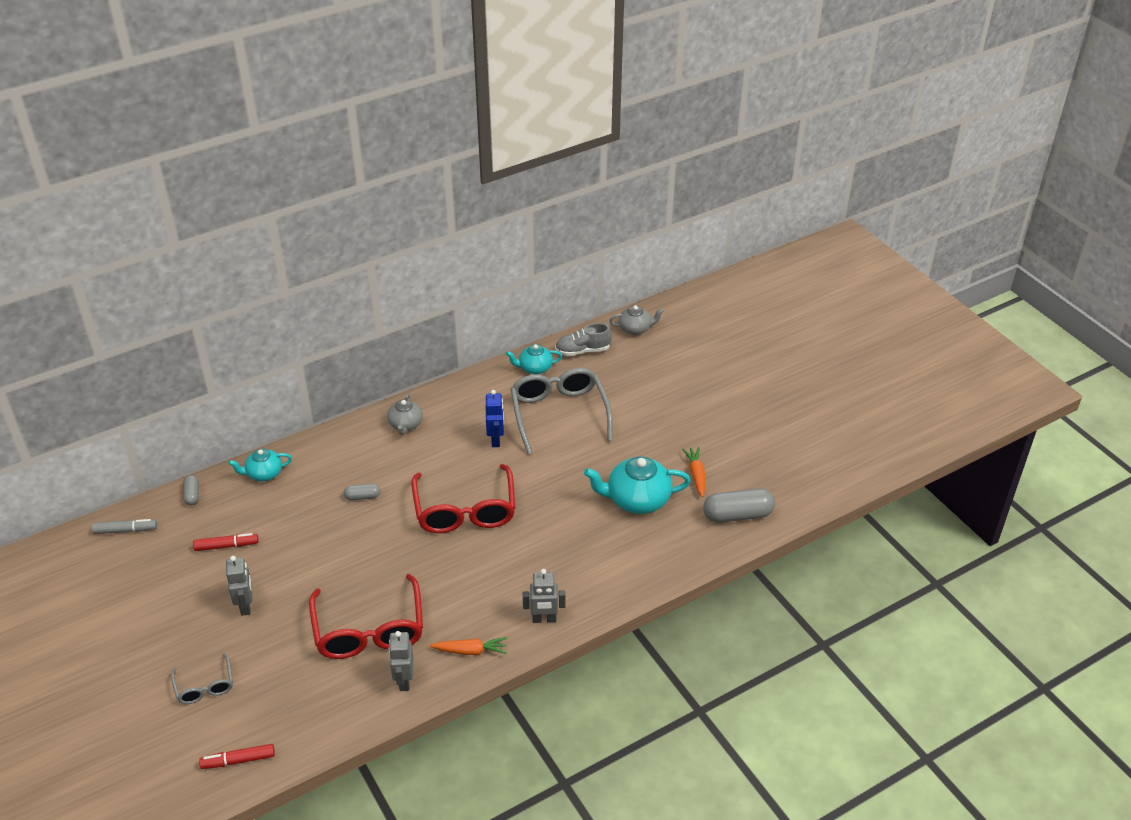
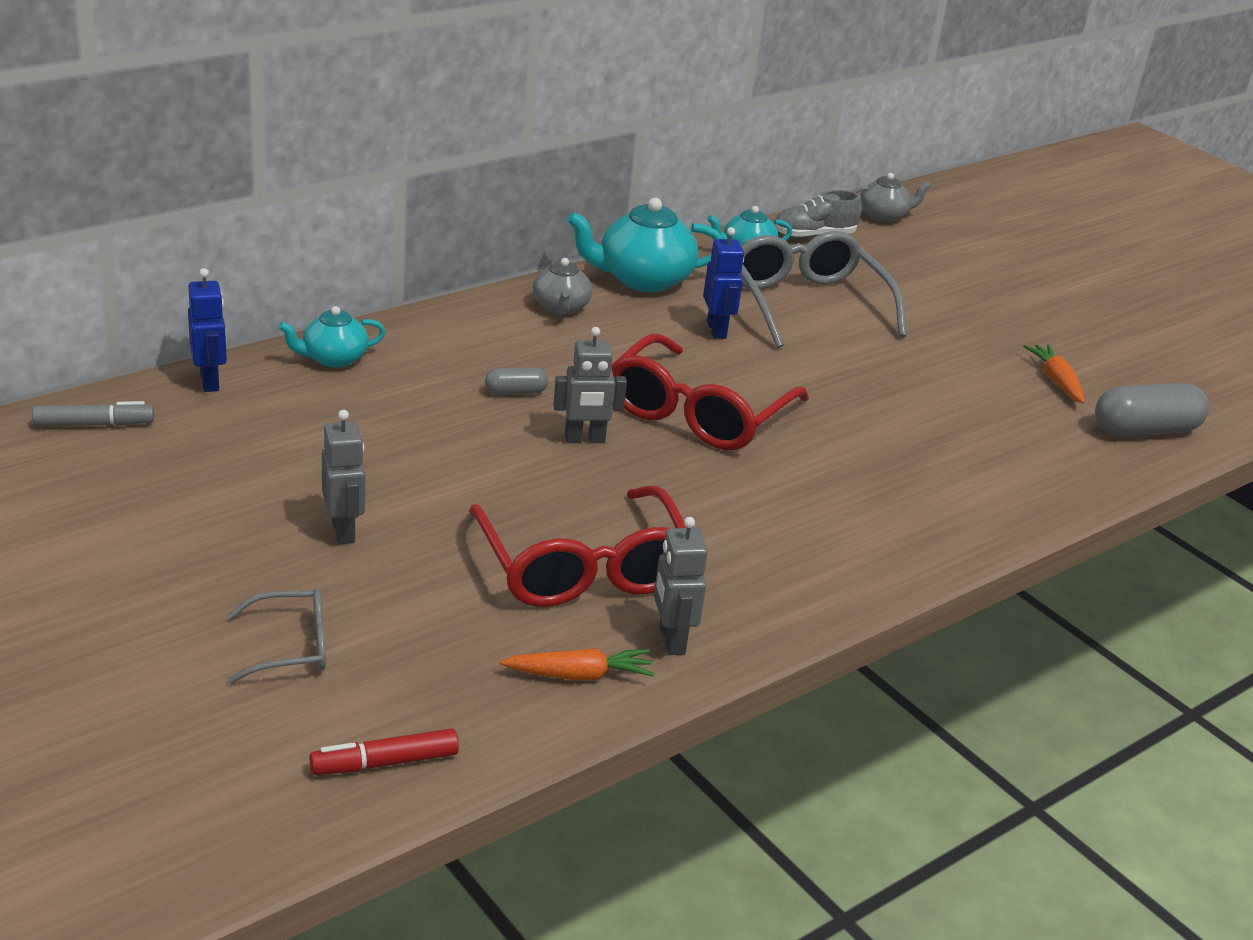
camera: 10 degrees left, 10 degrees down
grey glasses [171,654,233,704] -> grey glasses turned 75 degrees counterclockwise [227,589,326,684]
grey capsule [183,475,199,506] -> blue robot [188,268,227,392]
red marker [193,533,259,551] -> none
red glasses [411,464,515,533] -> red glasses turned 45 degrees clockwise [611,334,809,450]
orange carrot [430,637,507,655] -> orange carrot moved to [500,648,655,680]
grey robot [523,569,565,623] -> grey robot moved to [553,327,627,443]
turquoise teapot [584,457,691,514] -> turquoise teapot moved to [567,198,724,292]

